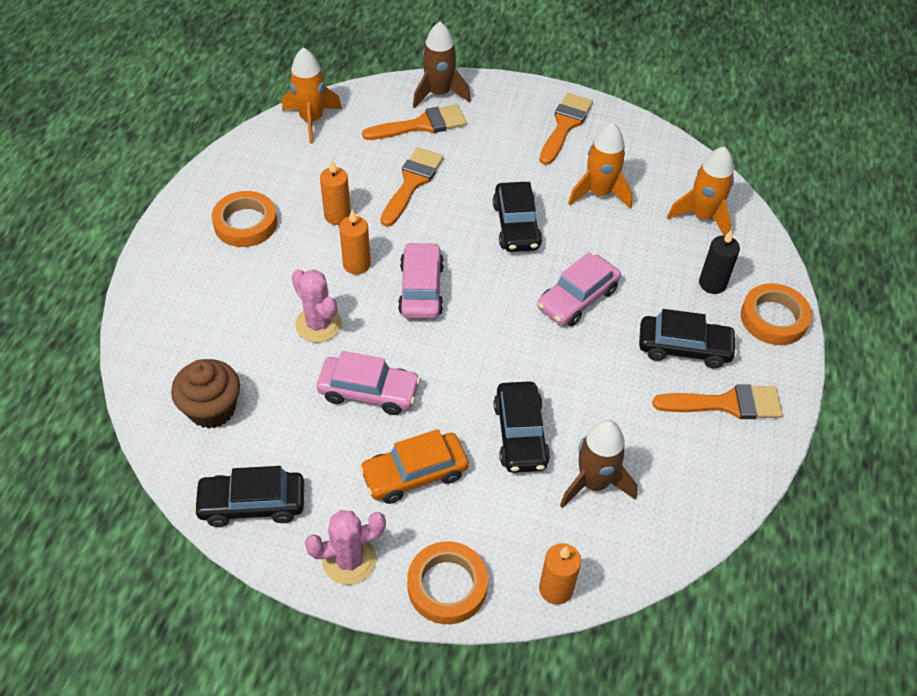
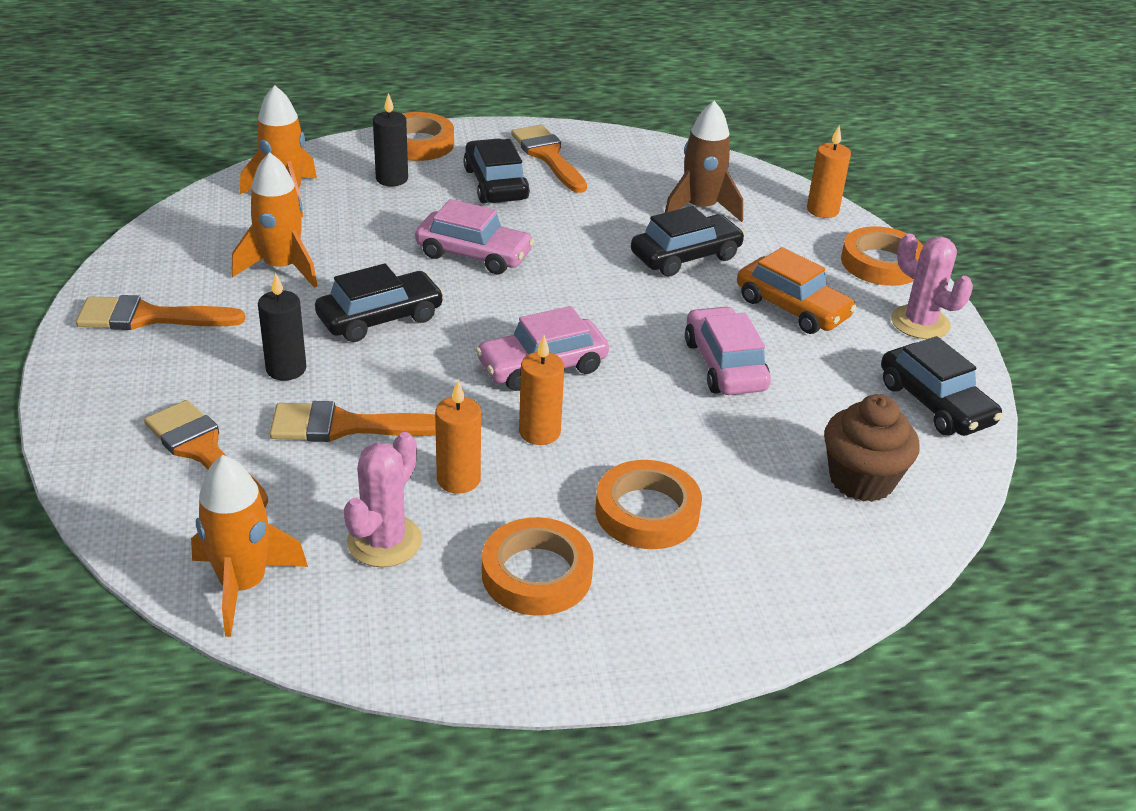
camera: 115 degrees left, 15 degrees down
pink cactus [292,269,342,342] -> pink cactus moved to [344,432,422,567]
brown rocket [413,22,471,109] -> none
none -> black candle [258,272,306,381]
none -> orange tape [595,460,702,549]

